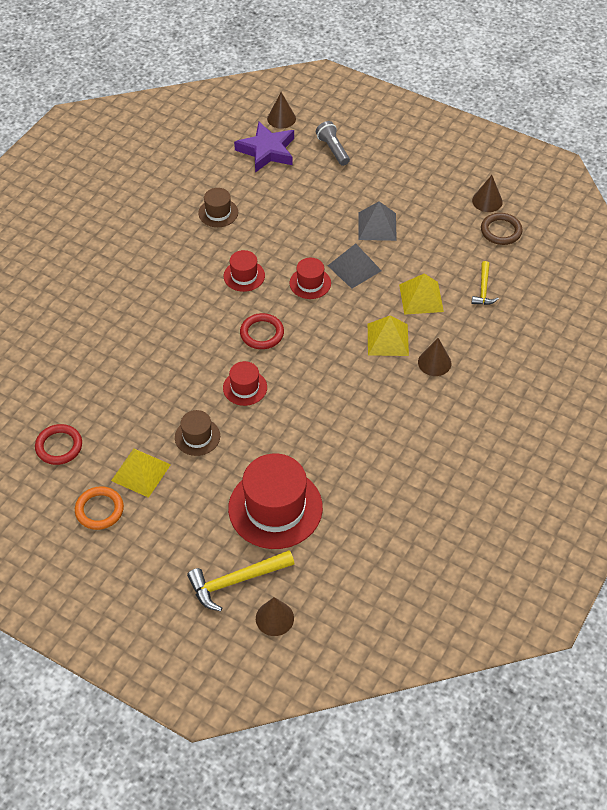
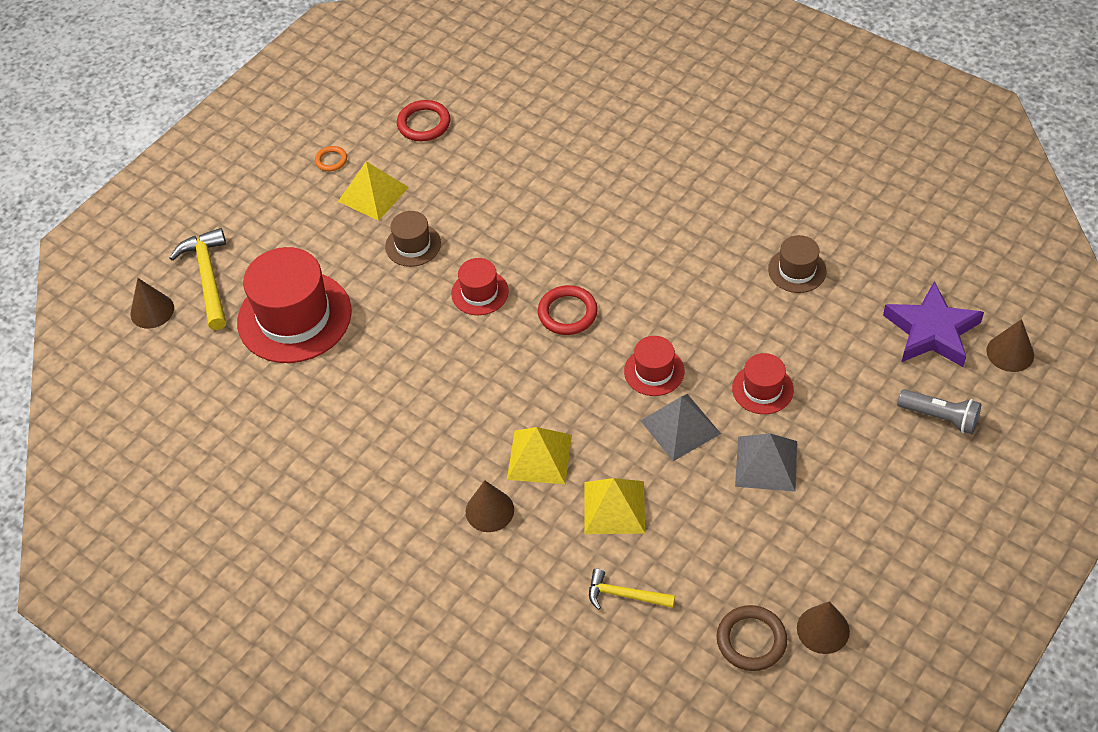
camera: 100 degrees right, 0 degrees up
orange ring [75,486,124,530] -> orange ring [315,146,347,171], size x0.59
red hat [224,250,265,292] -> red hat moved to [732,353,794,414]
grey flashlight [316,121,350,166] -> grey flashlight turned 45 degrees clockwise [897,389,981,434]

